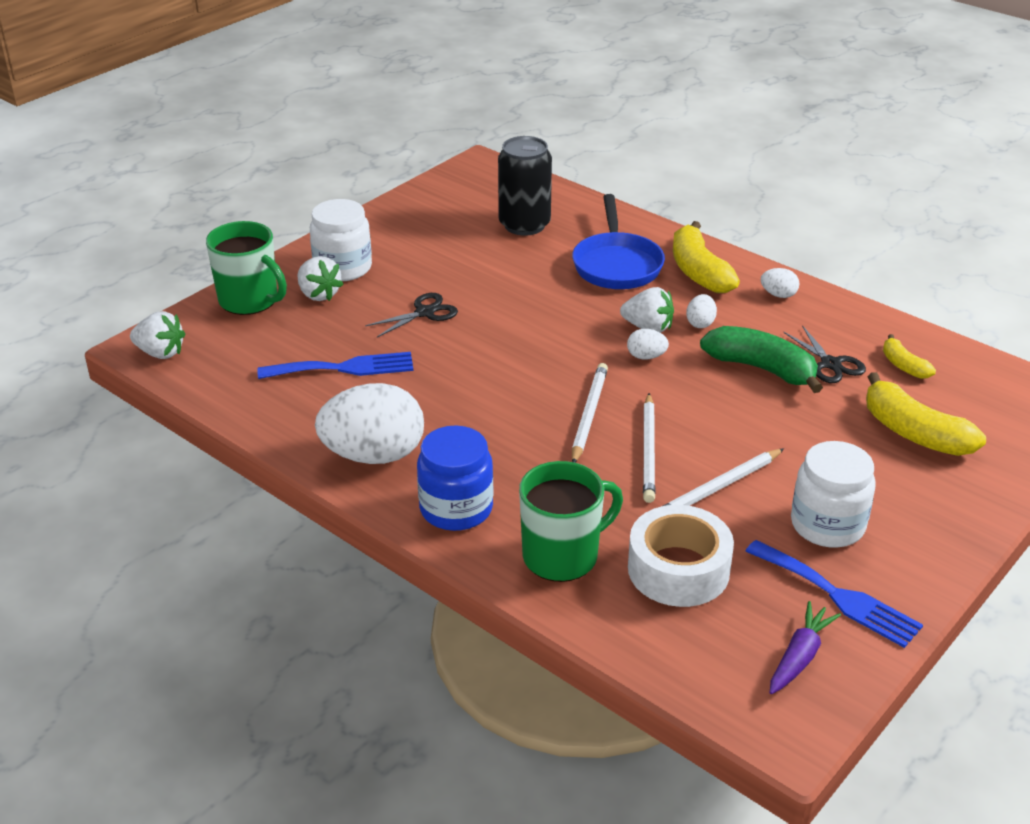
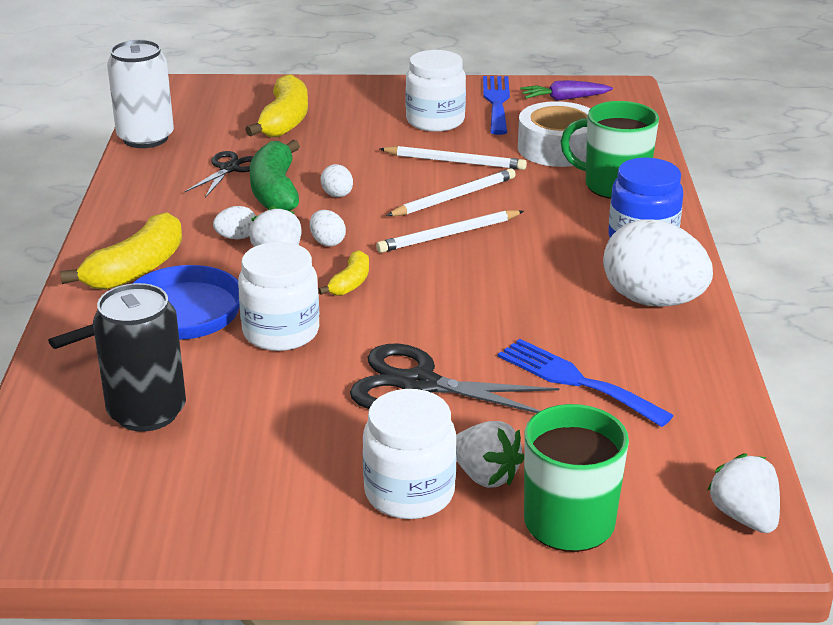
camera: 130 degrees left, 5 degrees down
white strawberry [297,256,344,301] -> white strawberry turned 120 degrees clockwise [456,421,524,488]
black scissors [365,293,458,337] -> black scissors [350,344,559,413], size x1.64
white egg [761,268,800,298] -> white egg moved to [320,164,353,197]
yellow banana [883,334,936,379] -> yellow banana moved to [318,250,369,296]
none -> white can [107,40,174,148]
none -> white jar [238,242,319,351]

